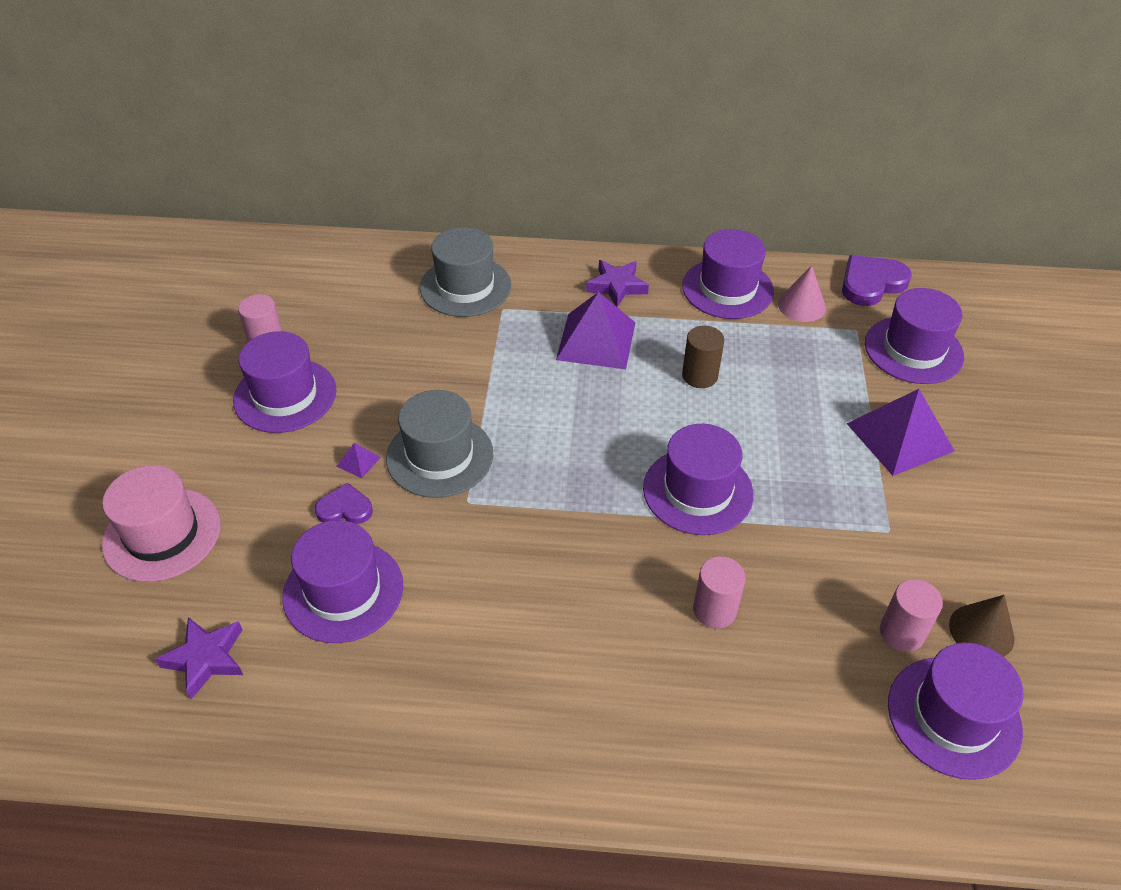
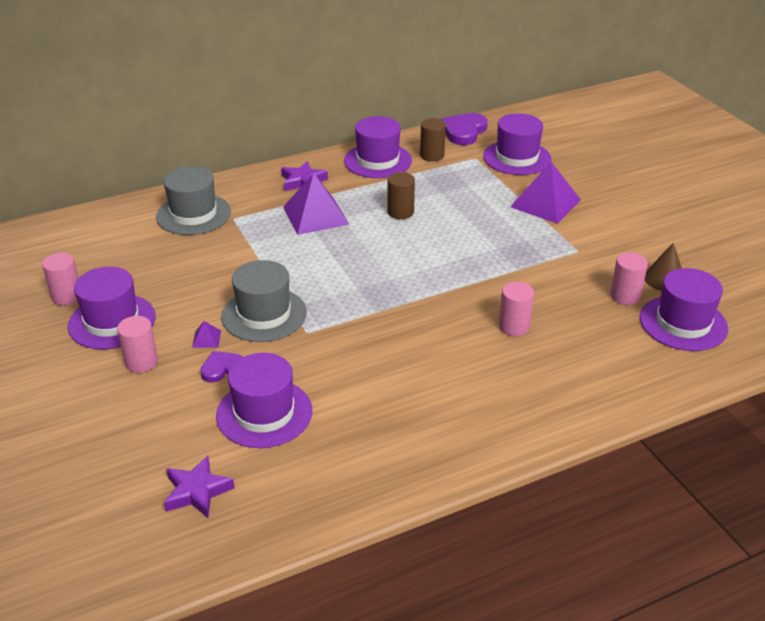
camera: 30 degrees left, 10 degrees down
pink hat [102,465,221,582] -> none
purple hat [643,424,754,535] -> none
pink cone [778,266,826,322] -> brown cylinder [420,118,446,162]
none -> pink cylinder [117,316,158,373]

